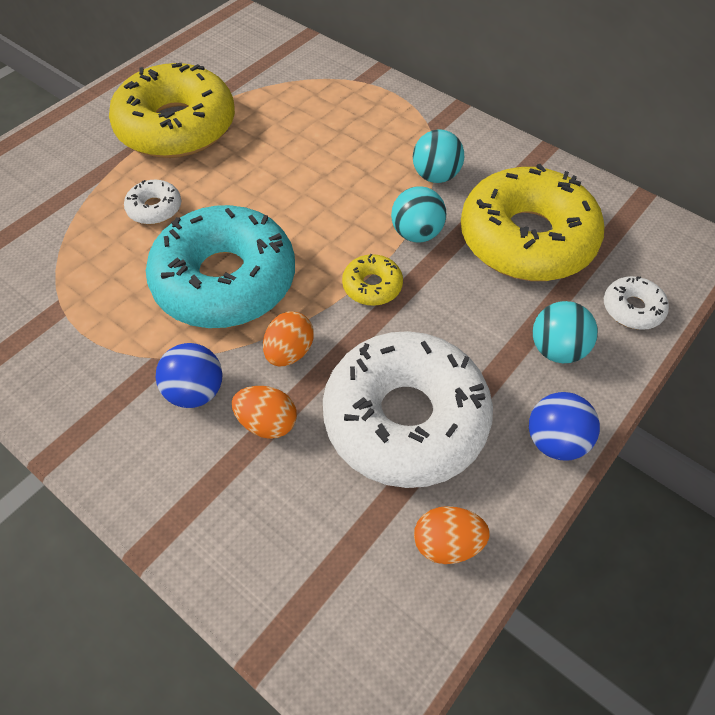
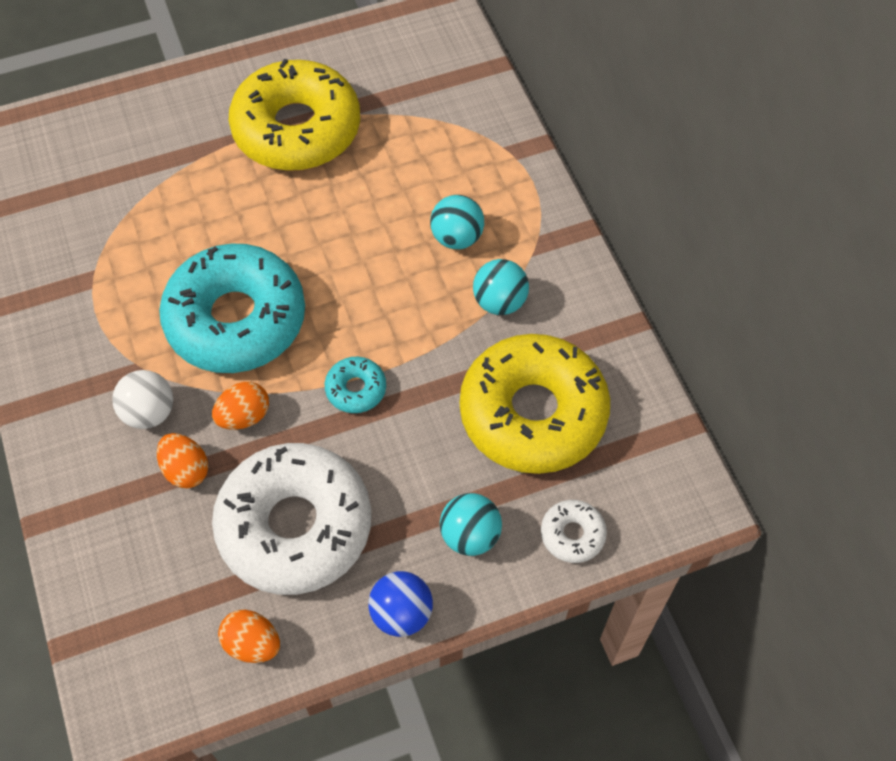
camera: 30 degrees right, 5 degrees up
white donut [124,180,181,225] -> none
blue ball [156,343,222,408] -> white ball [112,370,173,429]
yellow donut [342,254,403,306] -> turquoise donut [325,357,386,413]
turquoise ball [391,186,446,243] -> turquoise ball moved to [430,195,484,249]

